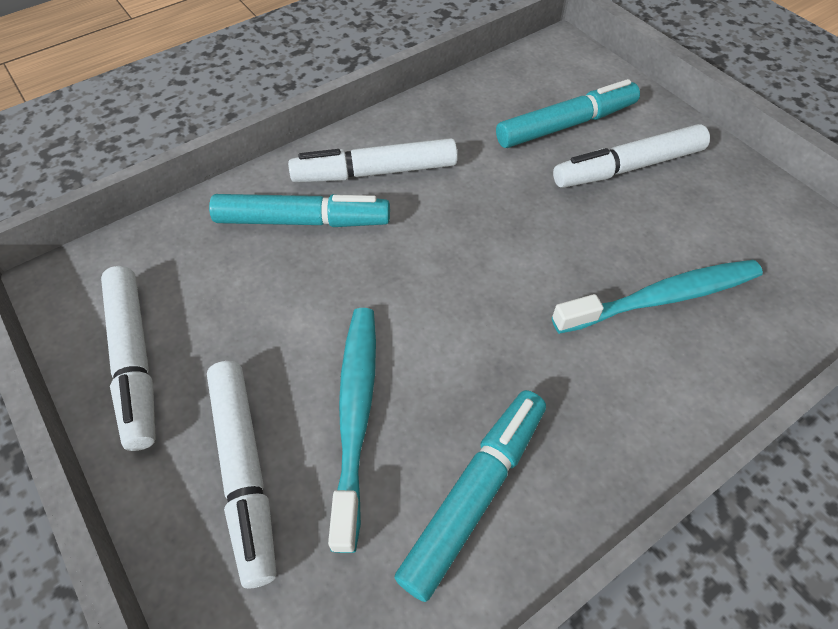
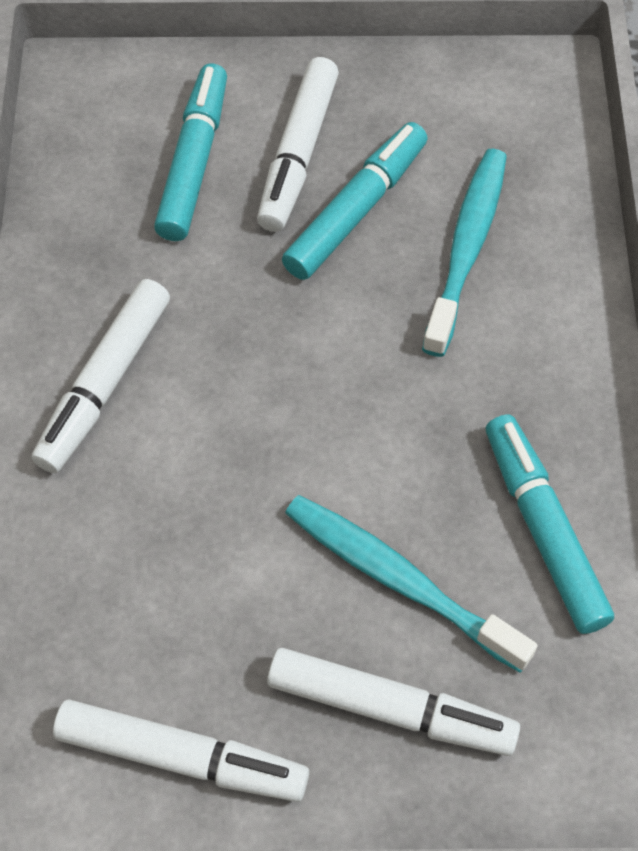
camera: 55 degrees left, 5 degrees up
turquoise marker [209,194,390,227] -> turquoise marker moved to [282,122,428,280]

